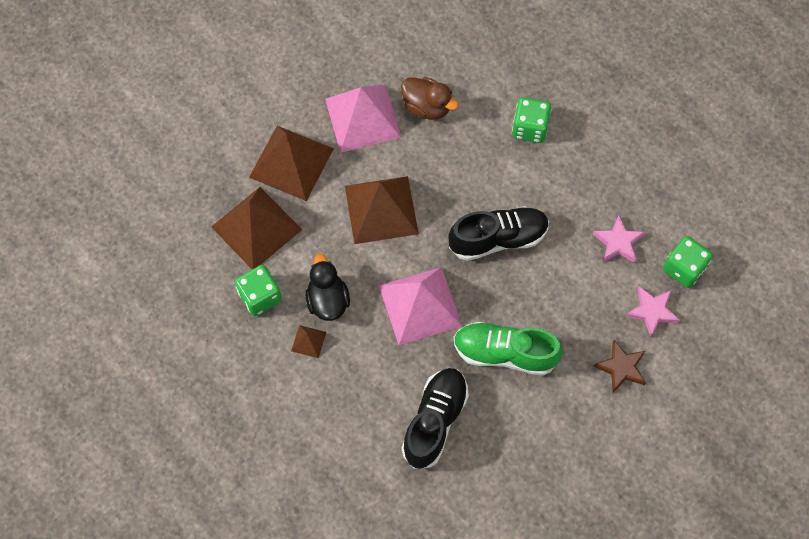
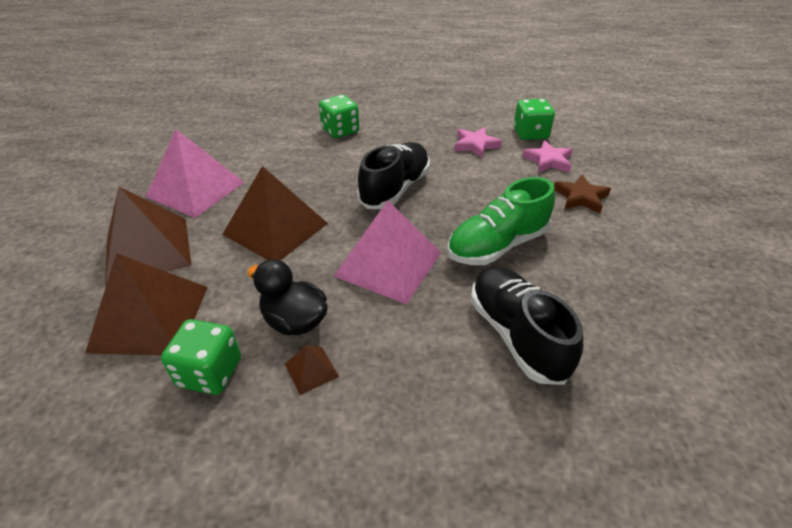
camera: 45 degrees left, 25 degrees down
brown duck [401,77,459,120] -> none

